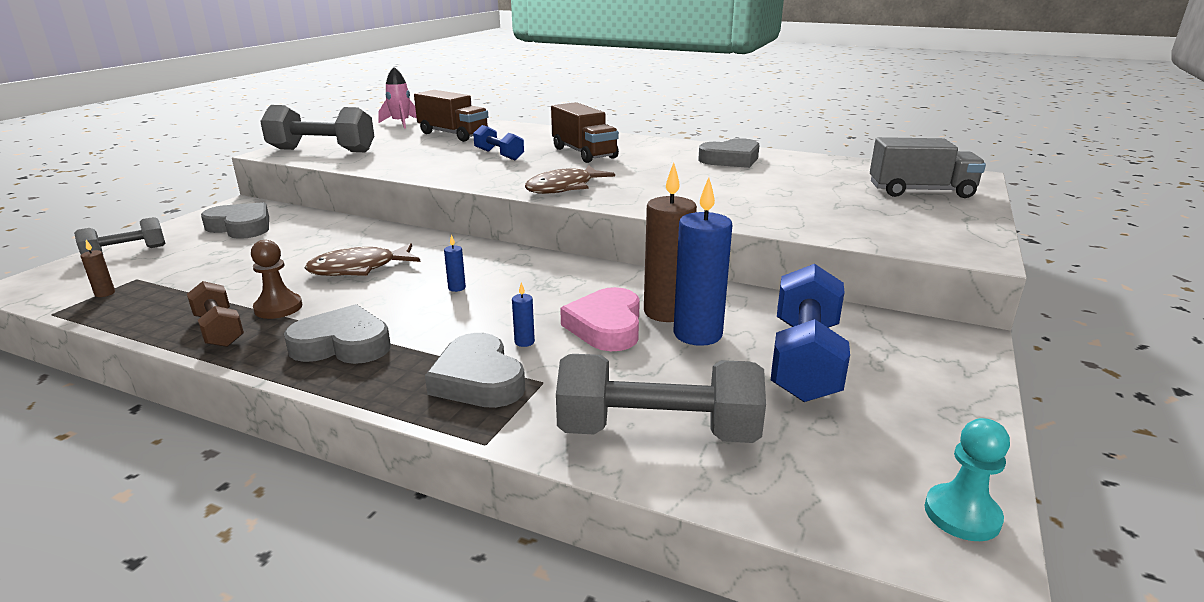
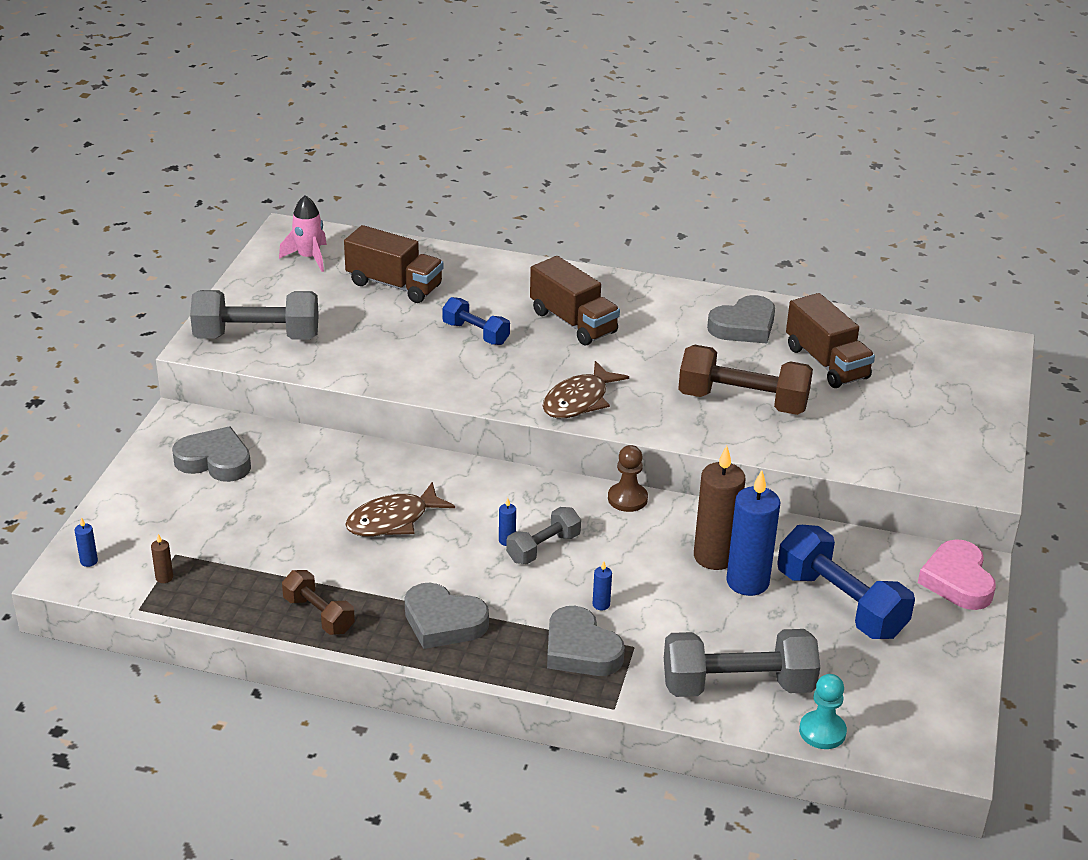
camera: 10 degrees left, 10 degrees up
grey dumbbell [74,217,165,254] -> grey dumbbell moved to [506,507,581,564]
brown pawn [251,240,302,319] -> brown pawn moved to [608,445,648,512]
grey heart [284,304,391,364] -> grey heart turned 150 degrees counterclockwise [404,583,489,649]
pink heart [560,287,640,351] -> pink heart moved to [918,539,996,610]
blue dumbbell [771,264,850,402] -> blue dumbbell turned 45 degrees counterclockwise [777,525,915,639]
grey truck [870,137,986,198] -> none
turquoise pawn [924,418,1010,541] -> turquoise pawn moved to [799,674,847,749]
none -> blue candle [75,517,98,567]
none -> brown dumbbell [678,345,813,415]
none -> brown truck [786,293,875,388]

